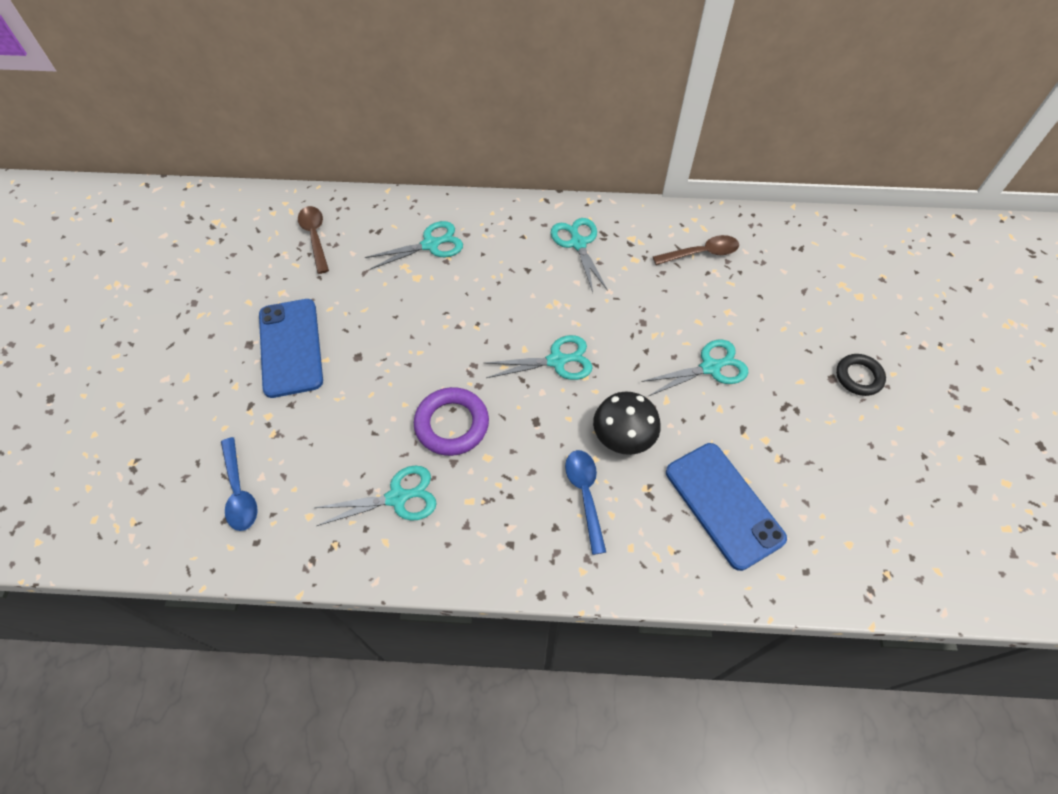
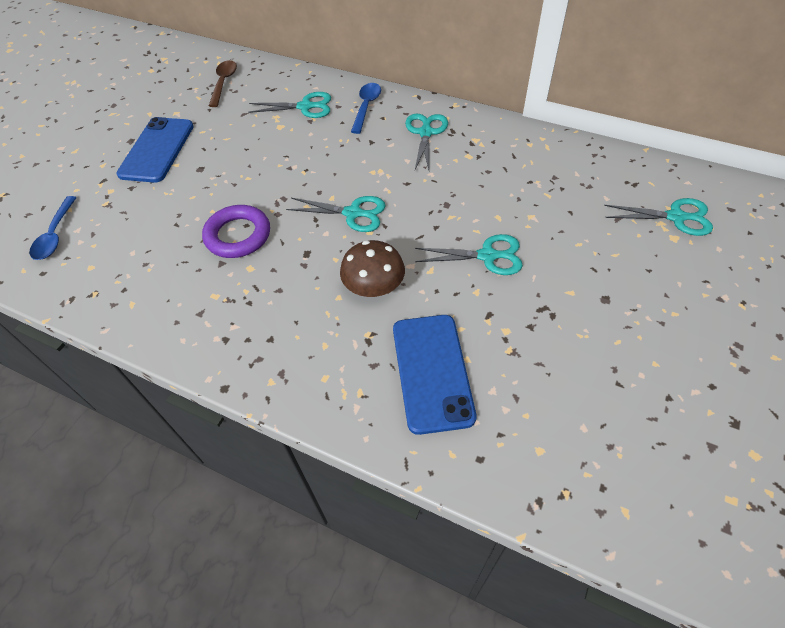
camera: 25 degrees right, 5 degrees down
turquoise scissors [314,466,437,526] -> turquoise scissors moved to [604,198,713,236]
blue spoon [565,450,606,555] -> blue spoon moved to [351,83,381,134]
black mushroom [593,392,661,455] -> brown mushroom [340,240,405,297]
brown spoon [653,235,739,265] -> none
black ring [836,354,886,396] -> none

